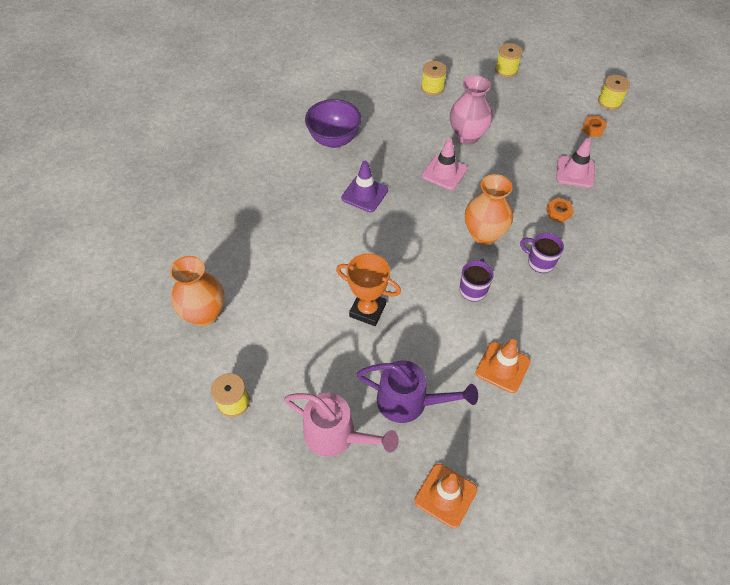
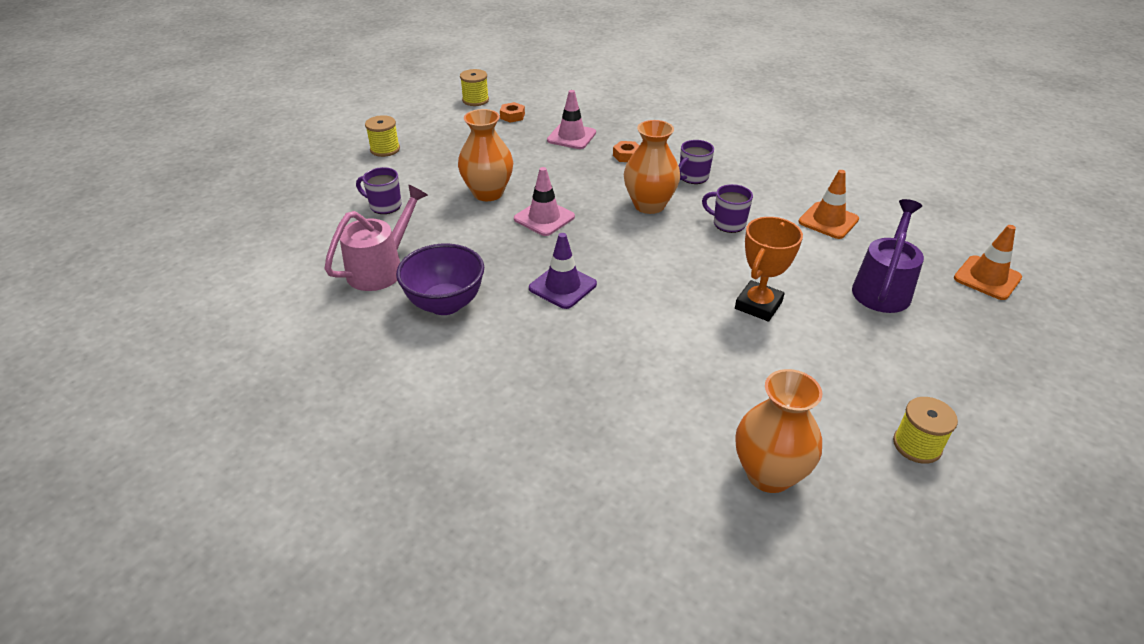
camera: 80 degrees left, 15 degrees down
pink watering can [284,393,399,457] -> pink watering can moved to [325,185,428,291]
yellow spool [421,61,447,96] -> purple mug [356,167,402,214]
pink vase [450,75,493,145] -> orange vase [458,109,513,201]

